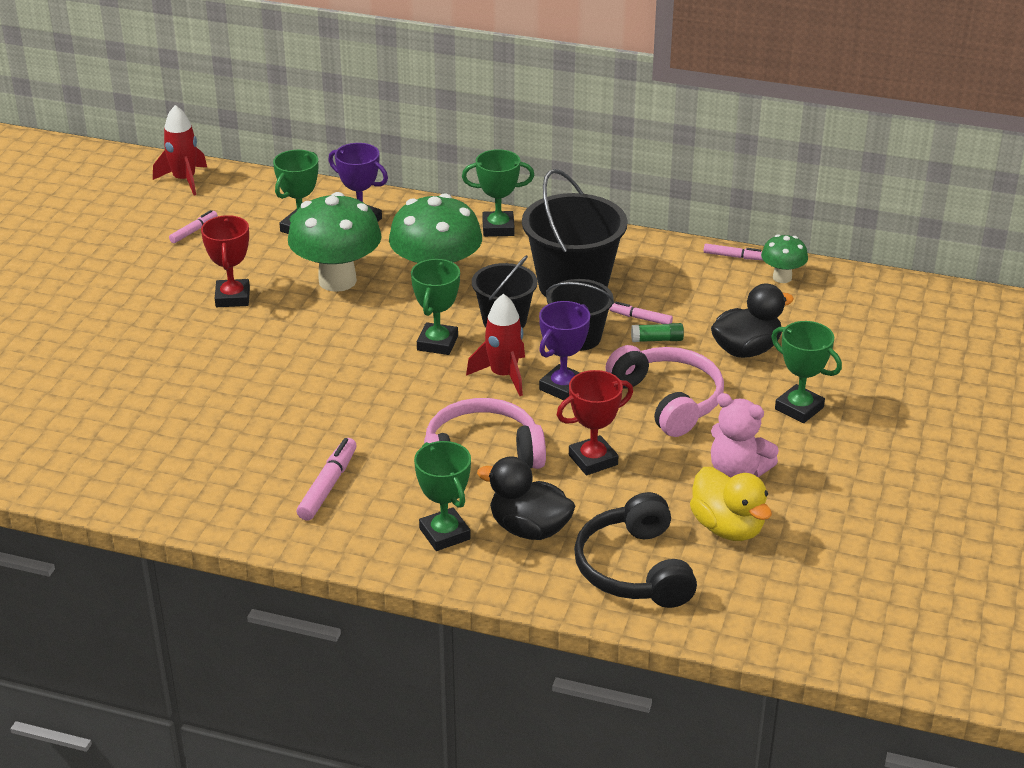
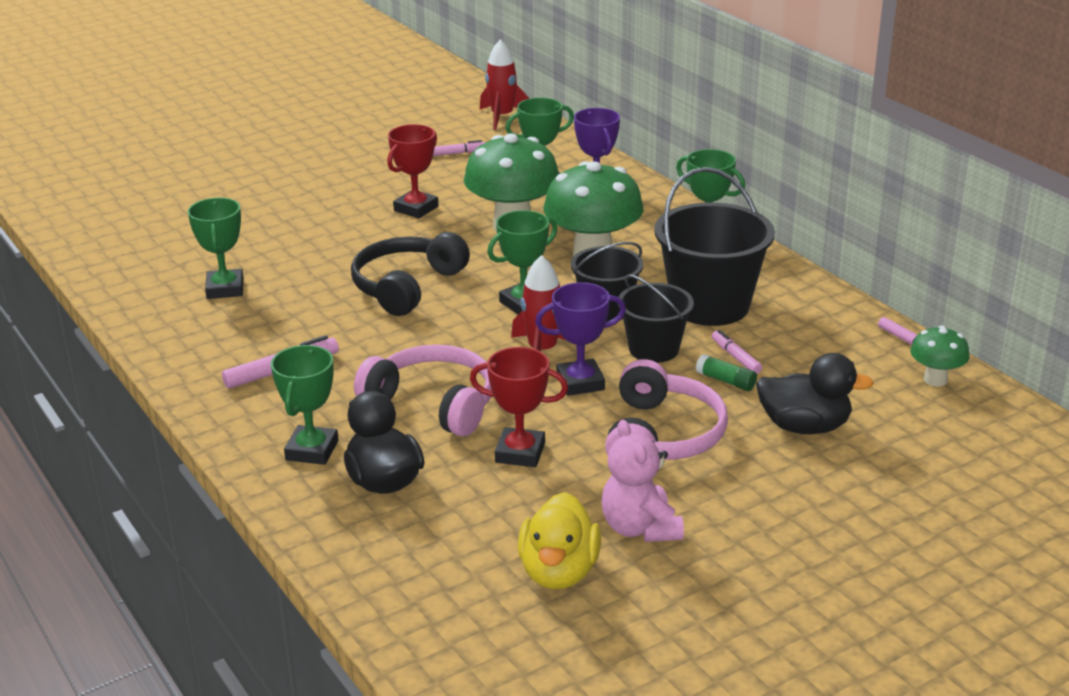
camera: 40 degrees right, 5 degrees down
black headphones [574,492,697,608] -> black headphones moved to [351,232,470,316]
green trophy [771,321,842,423] -> green trophy moved to [188,198,244,299]

